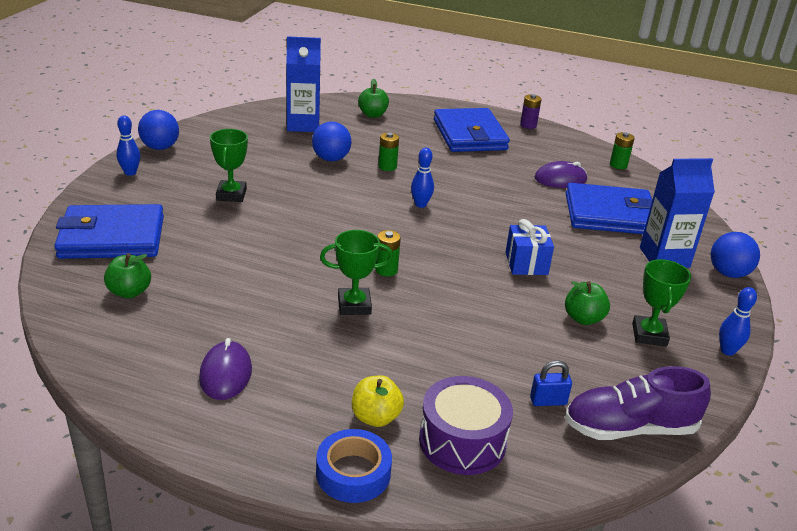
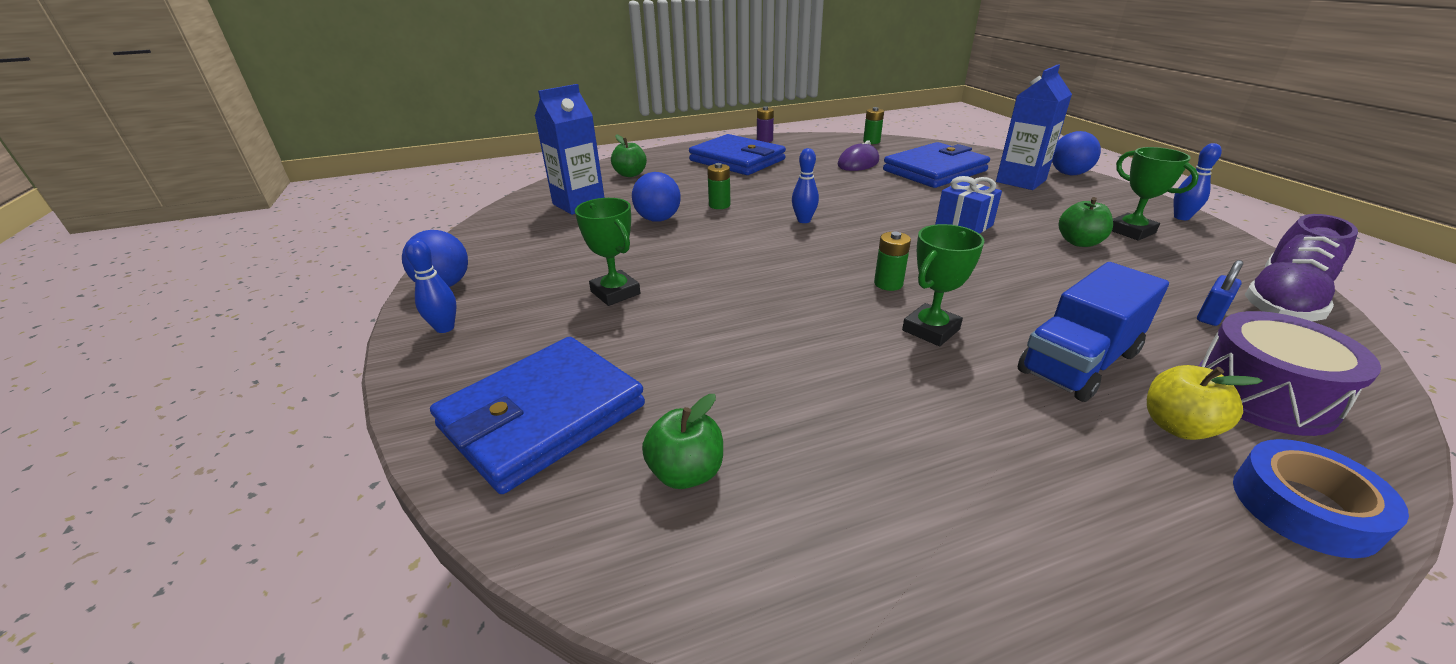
camera: 35 degrees left, 0 degrees up
purple mouse [199,338,252,400] -> none
none -> blue truck [1018,262,1169,402]

